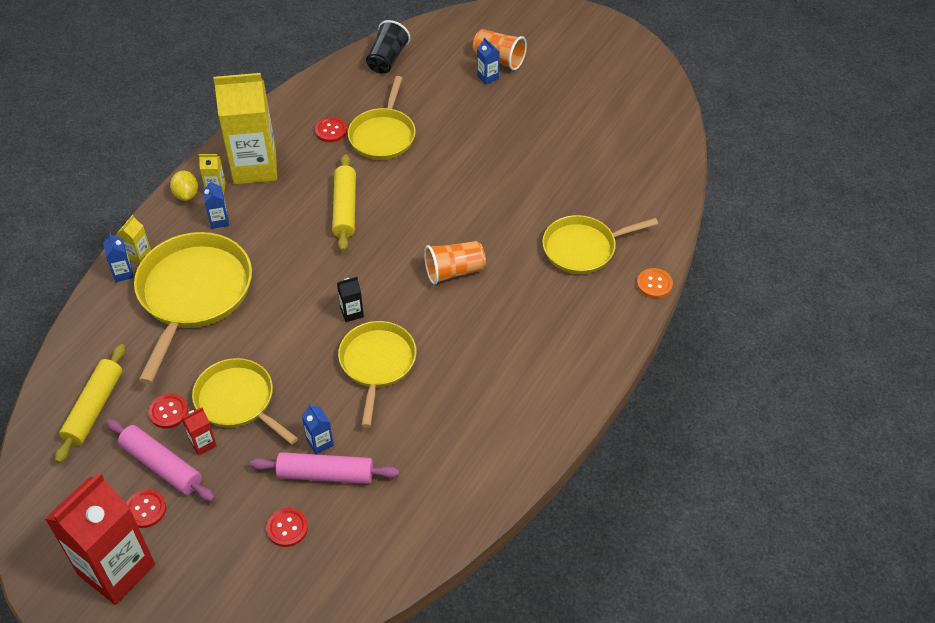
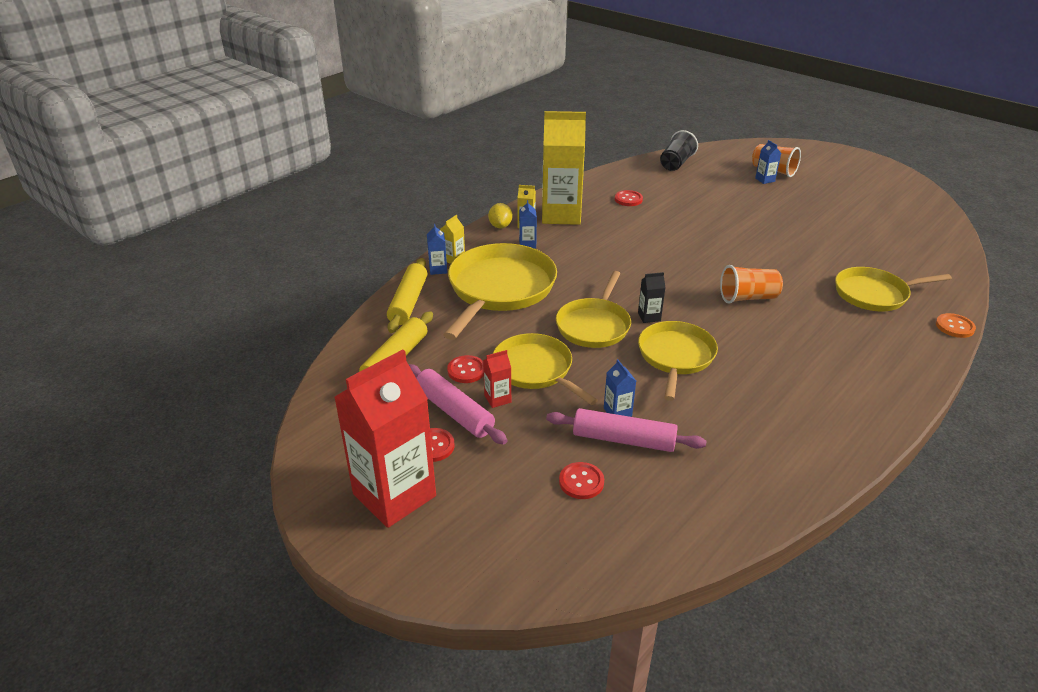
camera: 10 degrees right, 15 degrees down
yellow rolling pin [332,154,356,251] -> yellow rolling pin moved to [387,258,427,333]
yellow pan [348,76,416,160] -> yellow pan moved to [556,271,631,348]

